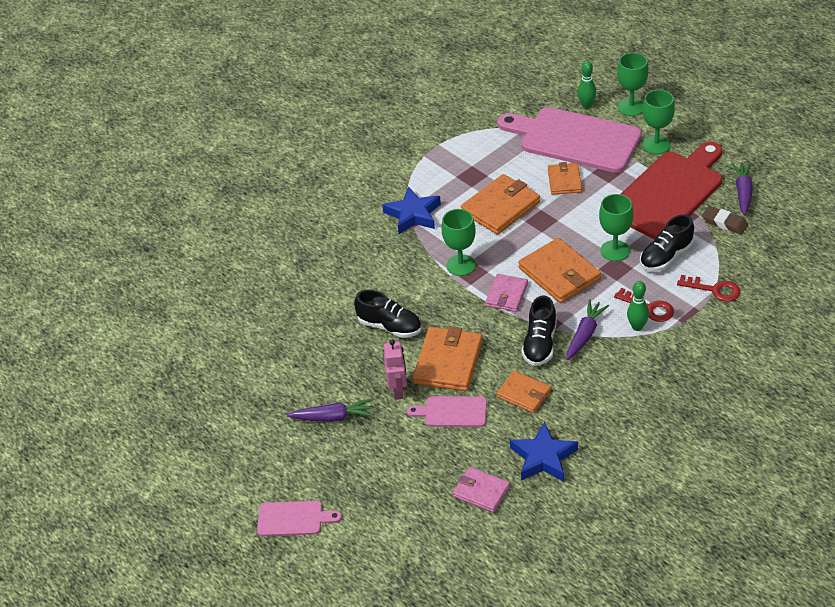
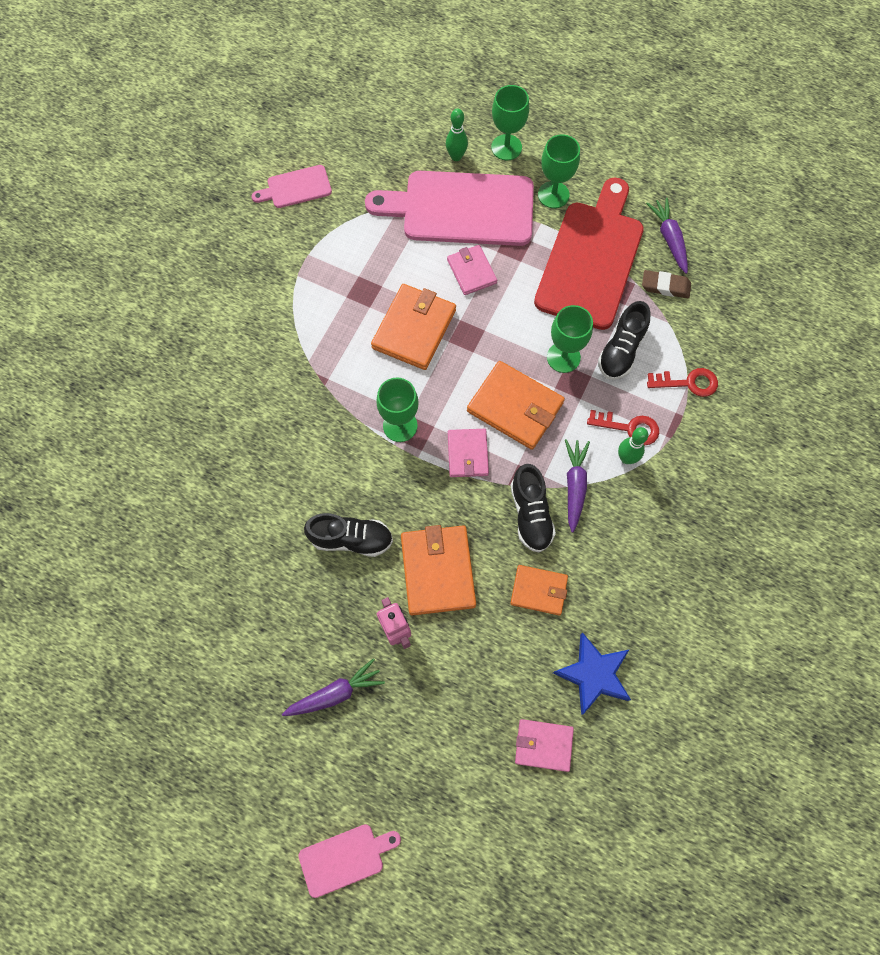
camera: 25 degrees left, 25 degrees up
blue star [382,186,441,234] -> none
pink cutting board [407,396,487,427] -> pink cutting board moved to [252,165,332,208]
orange wallet [548,162,582,195] -> pink wallet [447,245,497,295]

